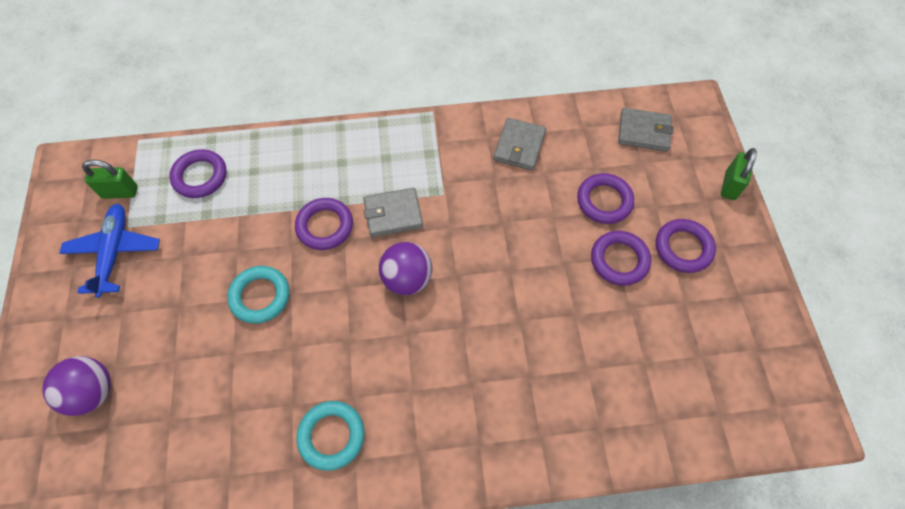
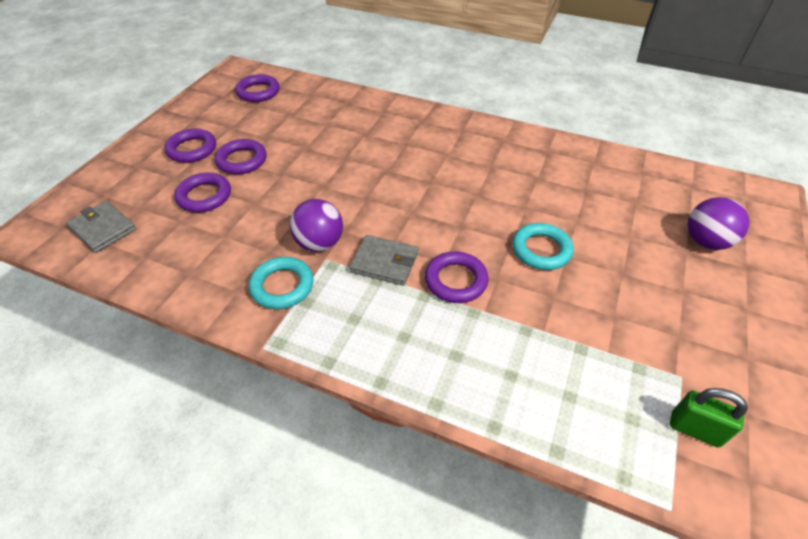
camera: 150 degrees left, 15 degrees down
blue plane [60,204,160,298] -> none
purple ring [169,149,227,198] -> purple ring moved to [235,74,280,102]
turquoise ring [296,401,365,471] -> turquoise ring moved to [249,257,314,309]
purple ball [379,242,432,295] -> purple ball moved to [290,199,343,252]
grey wallet [493,118,546,171] -> none
green padlock [721,148,757,200] -> none

